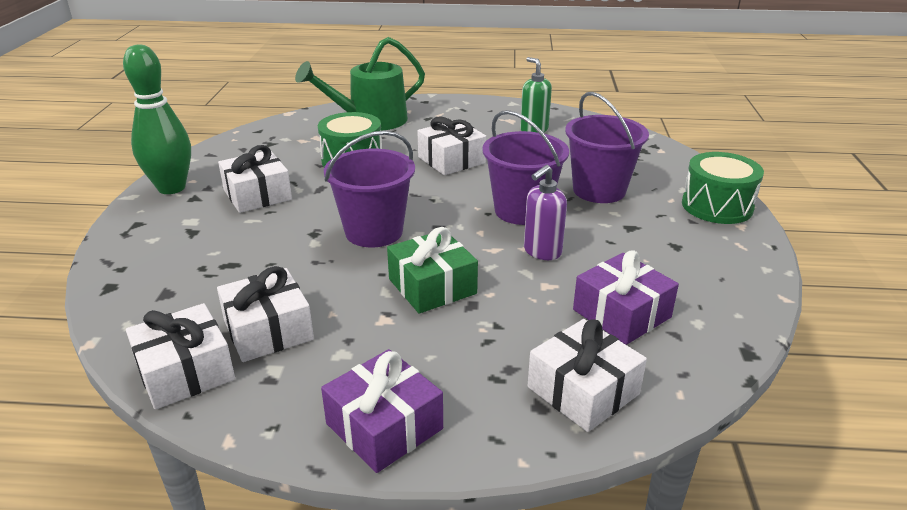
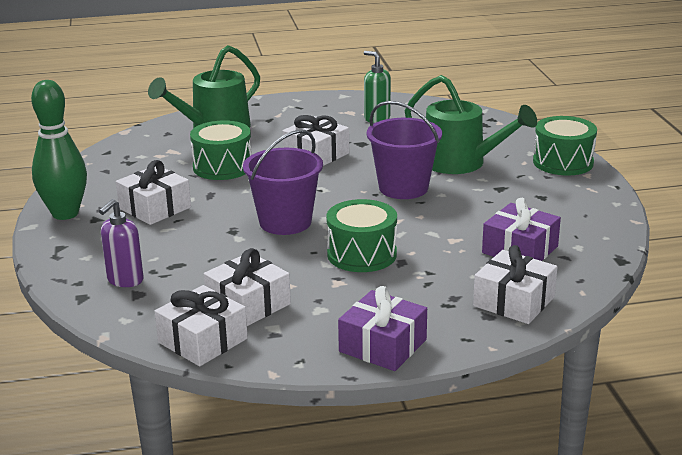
camera: 15 degrees left, 5 degrees down
green gift [387,227,478,314] -> green drum [326,199,397,272]
purple soap dispenser [524,165,567,260] -> purple soap dispenser moved to [99,199,144,287]
purple bucket [565,92,649,203] -> green watering can [405,75,537,174]

